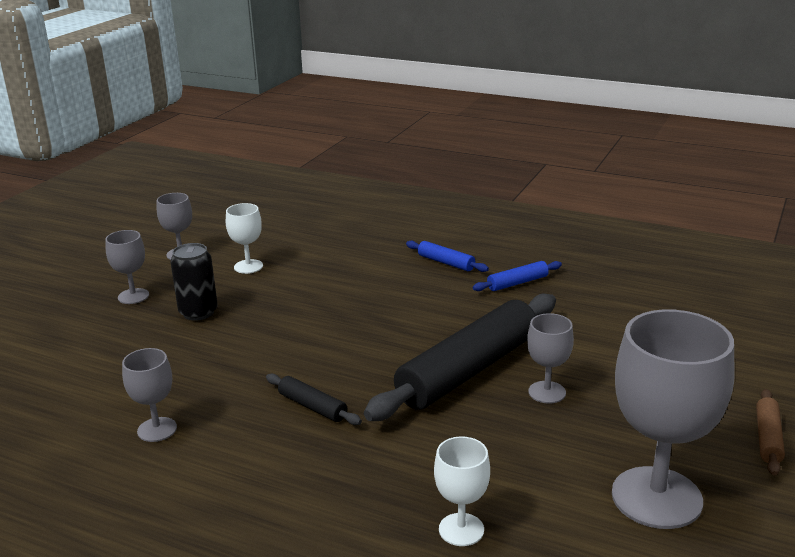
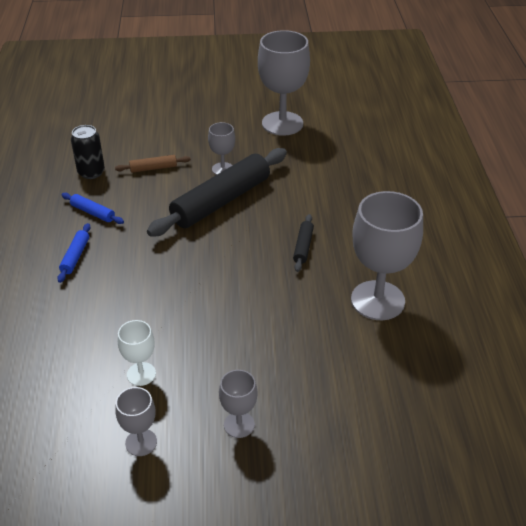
camera: 120 degrees left, 15 degrees up
grey goblet [122,348,177,442] -> grey goblet [351,191,423,320], size x2.02
black can [170,243,218,321] -> black can moved to [71,125,105,179]
black rolling pin [364,294,556,421] -> black rolling pin turned 60 degrees counterclockwise [147,148,287,237]
white goblet [434,436,490,546] -> none
brown rolling pin [756,389,785,476] -> brown rolling pin moved to [115,155,191,173]

